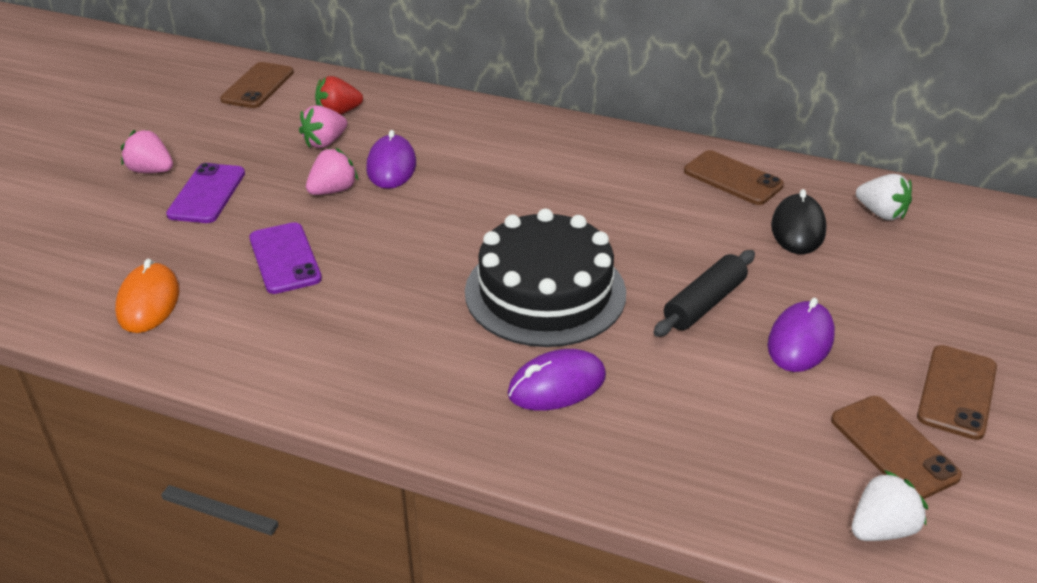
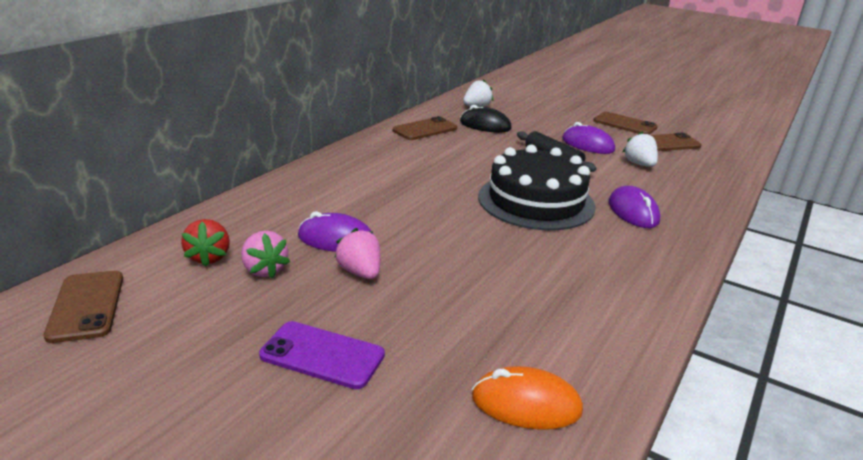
camera: 80 degrees left, 10 degrees down
pink strawberry [121,129,173,173] -> none
brown phone [220,62,294,108] -> brown phone turned 45 degrees clockwise [44,271,123,343]
purple phone [249,222,322,294] -> none
white strawberry [852,470,928,541] -> white strawberry moved to [623,131,658,167]

